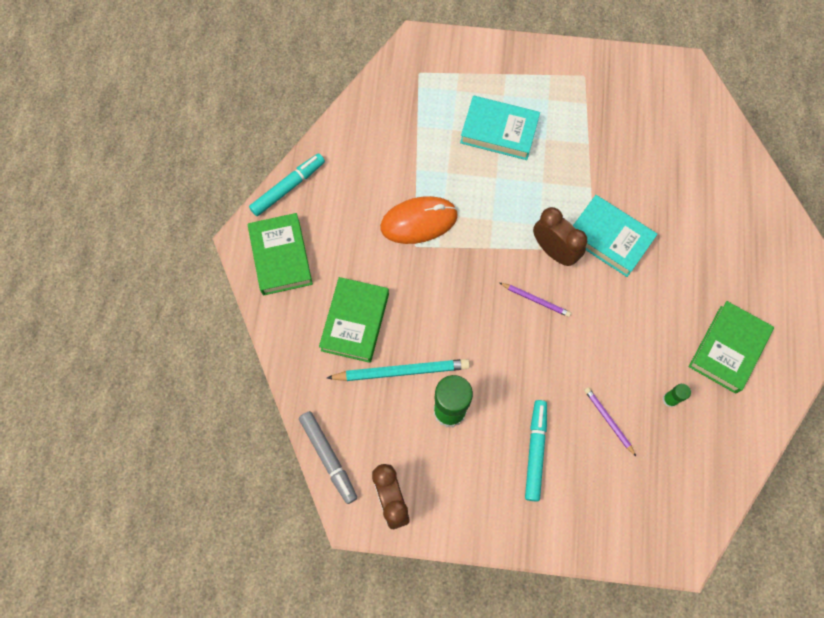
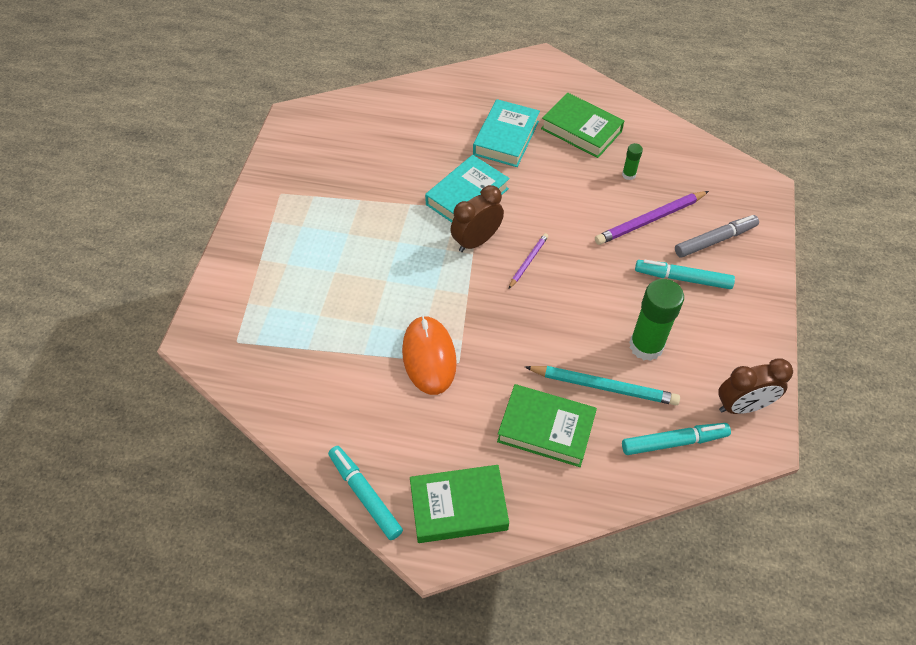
camera: 85 degrees left, 15 degrees down
grey marker [299,411,357,504] -> grey marker moved to [675,215,759,258]
turquoise pencil [327,359,470,381] -> turquoise pencil turned 105 degrees clockwise [525,366,680,405]
turquoise book [460,96,540,160] -> turquoise book moved to [473,99,540,167]
purple pencil [584,387,636,456] -> purple pencil [595,191,709,245], size x1.79
none -> turquoise marker [622,423,731,455]

